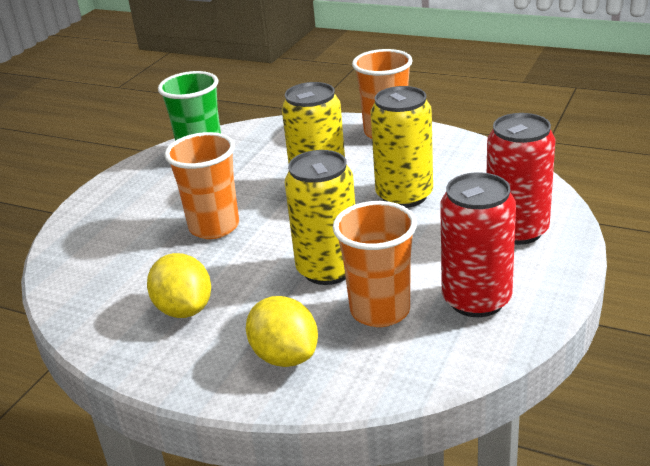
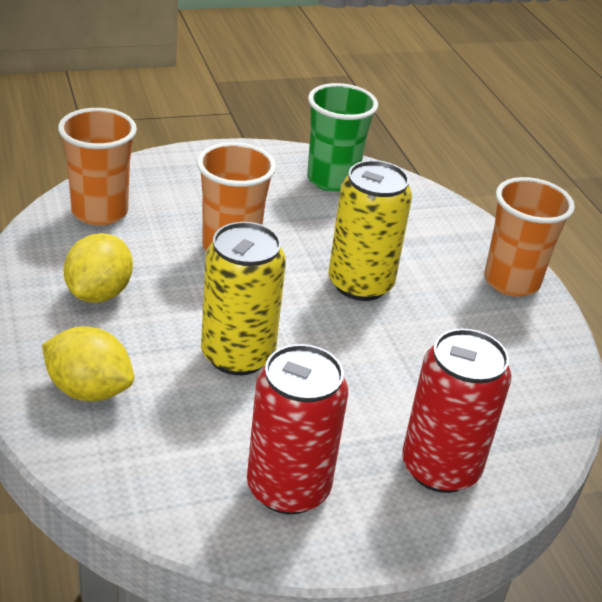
camera: 40 degrees right, 5 degrees up
yellow lemon [246,296,318,367] -> yellow lemon turned 75 degrees counterclockwise [42,326,134,401]
orange cup [333,201,417,327] -> orange cup moved to [58,108,137,226]
yellow can [370,86,433,208] -> none

